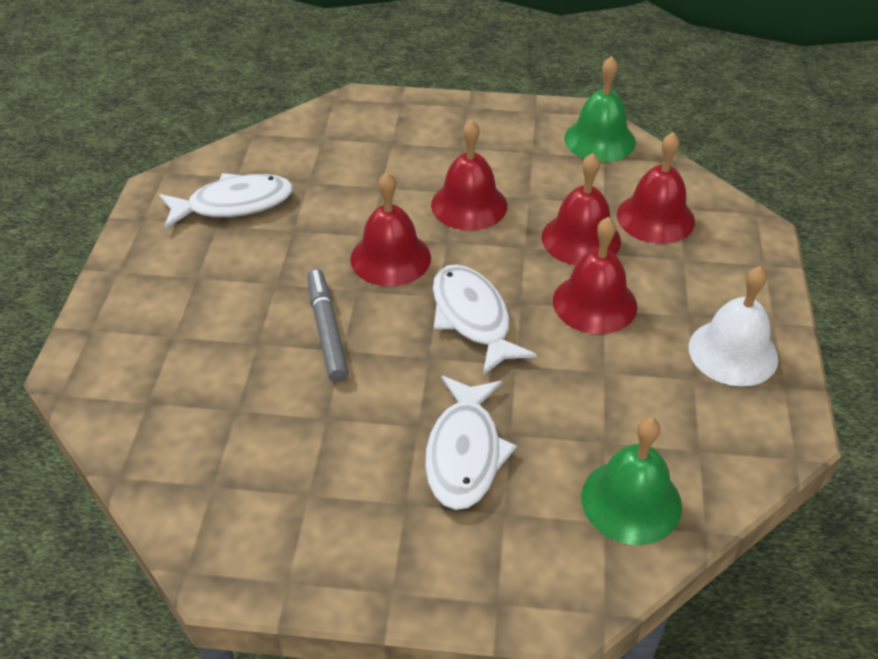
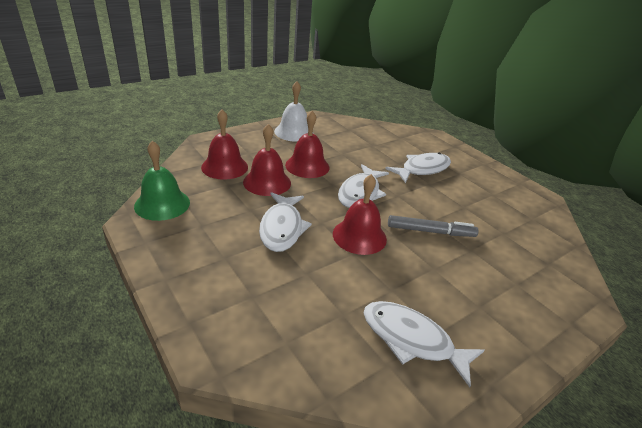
camera: 135 degrees left, 10 degrees down
grey marker [307,269,349,382] -> grey marker turned 120 degrees counterclockwise [388,215,478,237]
red bell [431,120,507,231] -> white fish [259,192,312,252]
green bell [581,417,682,545] -> none

